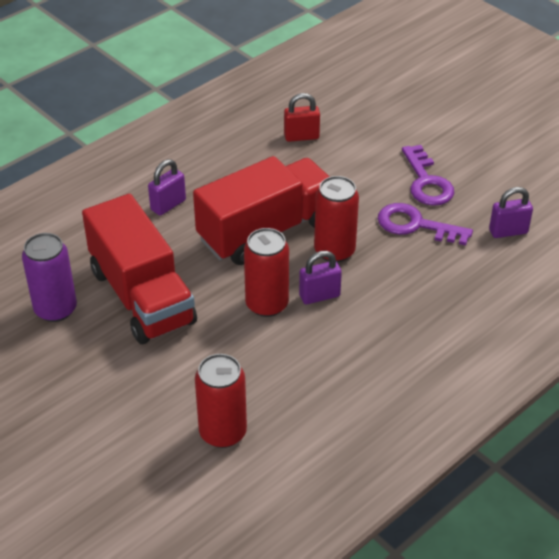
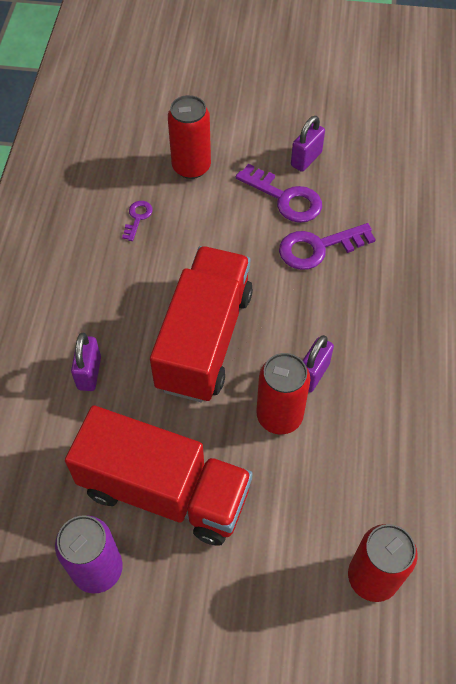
camera: 40 degrees left, 15 degrees up
red padlock [284,93,320,142] -> purple key [122,201,153,241]
red can [314,176,359,263] -> red can moved to [168,95,211,179]
purple padlock [489,187,533,238] -> purple padlock moved to [291,116,325,172]

